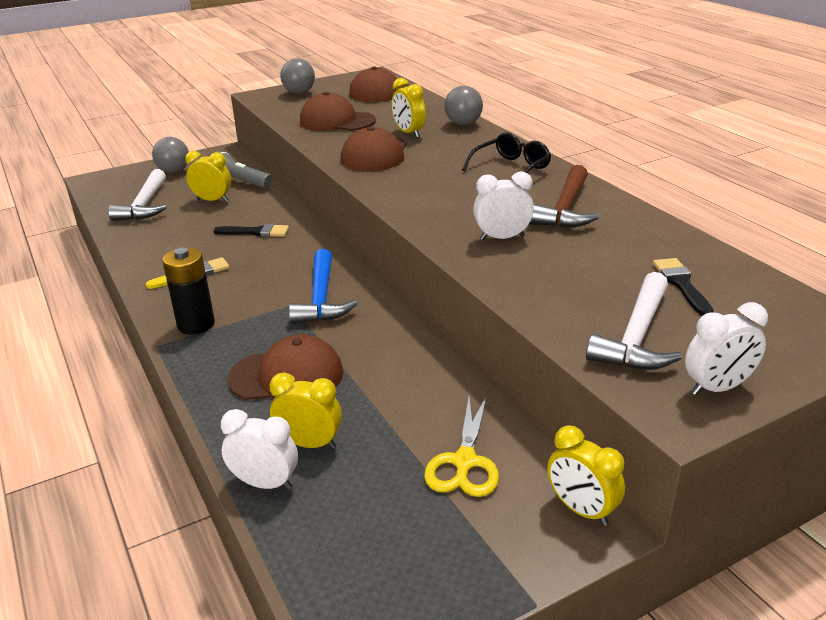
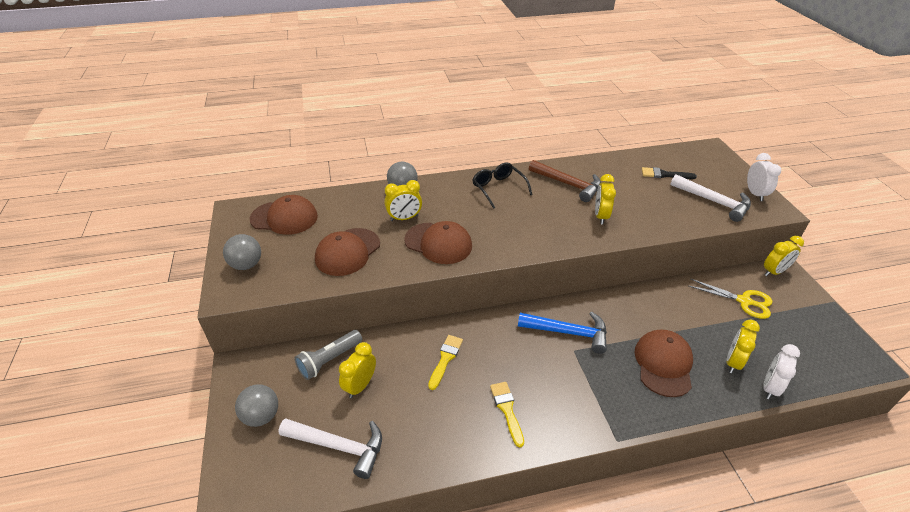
camera: 75 degrees left, 10 degrees up
black battery [162,247,215,334] -> none
black brush [213,224,289,237] -> yellow brush [428,335,463,390]
white clock [473,172,534,240] -> yellow clock [595,174,616,224]

